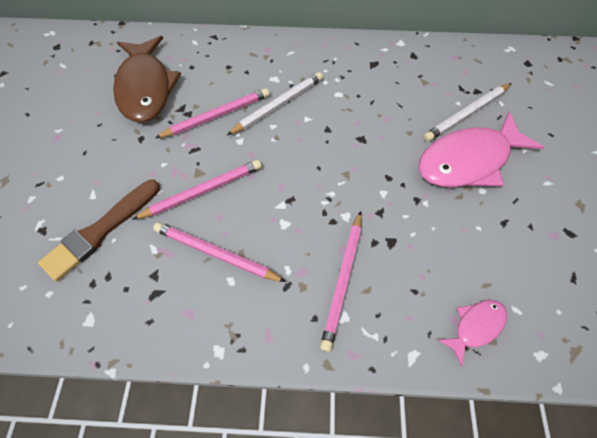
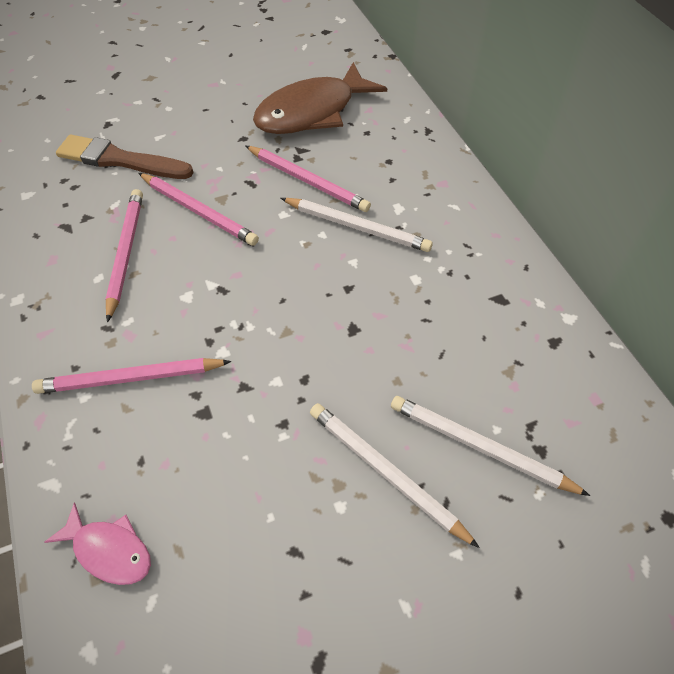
camera: 65 degrees right, 5 degrees down
pink fish [418,111,544,187] -> white pencil [310,403,480,548]

